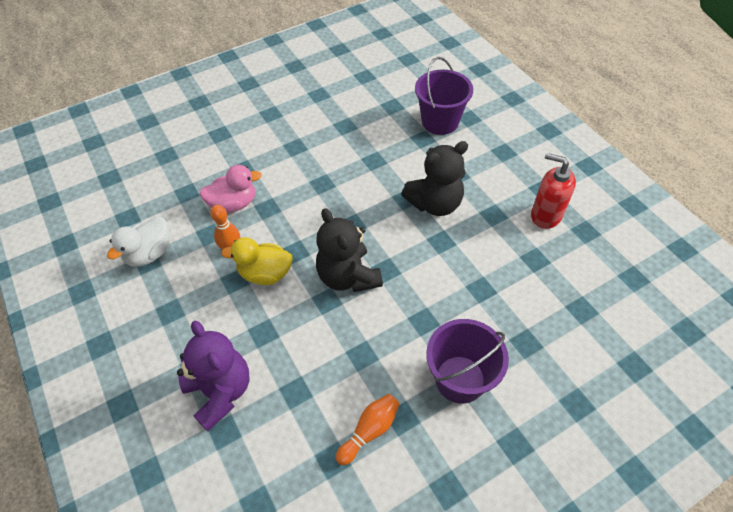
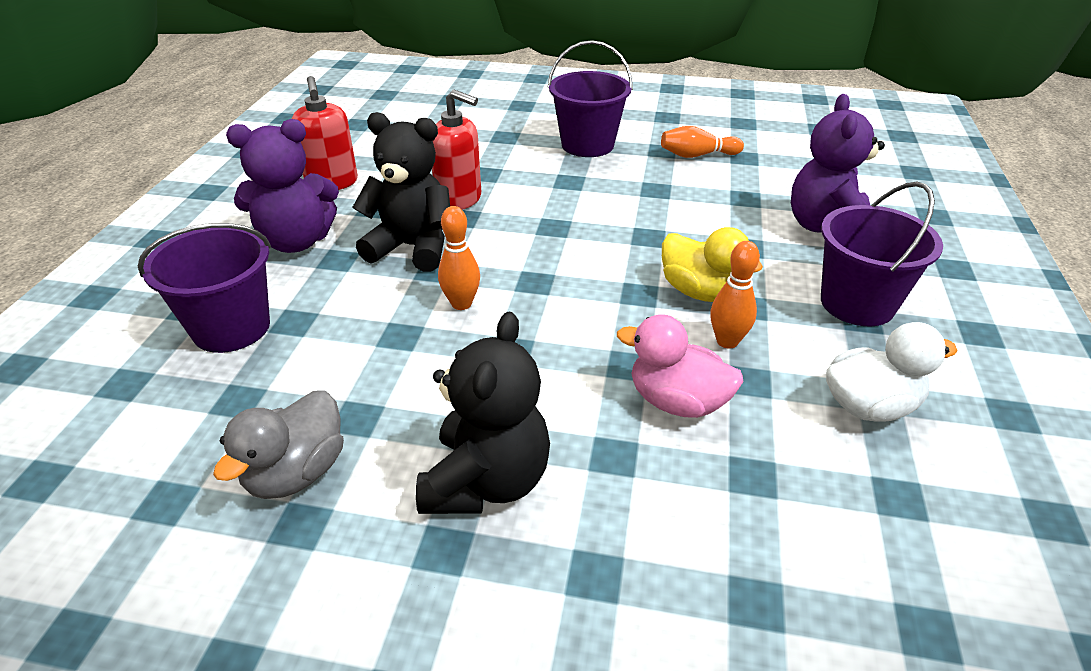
camera: 140 degrees left, 15 degrees down
black teddy bear [316,208,383,292] -> black teddy bear moved to [416,312,550,514]
none -> grey duck [213,390,344,499]
none -> purple teddy bear [226,119,339,253]
none -> red soap dispenser [432,89,481,210]
none -> orange bowling pin [438,206,480,310]
none -> purple bucket [821,182,943,326]

